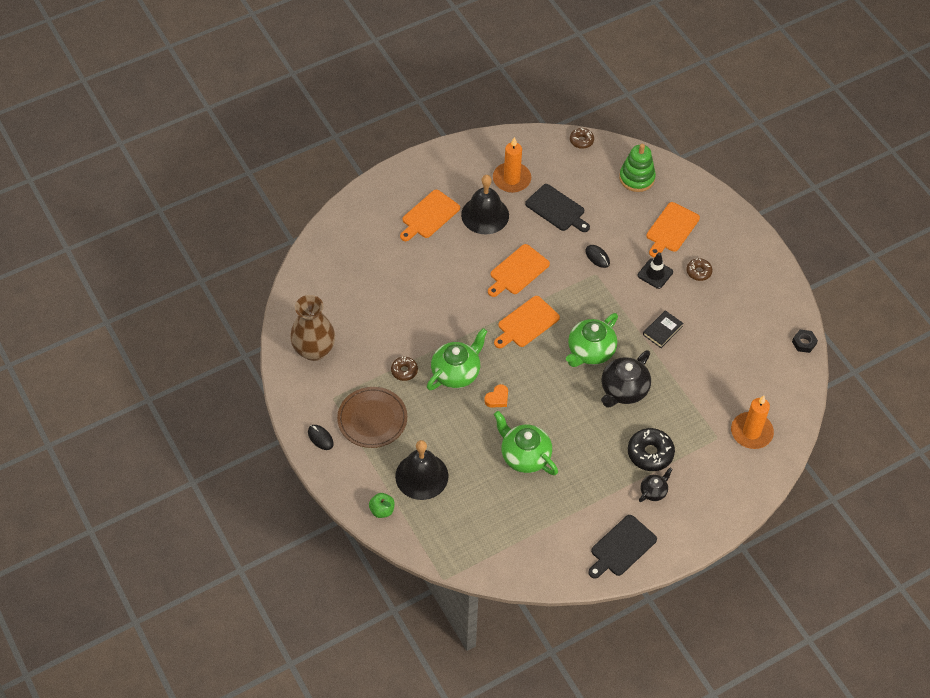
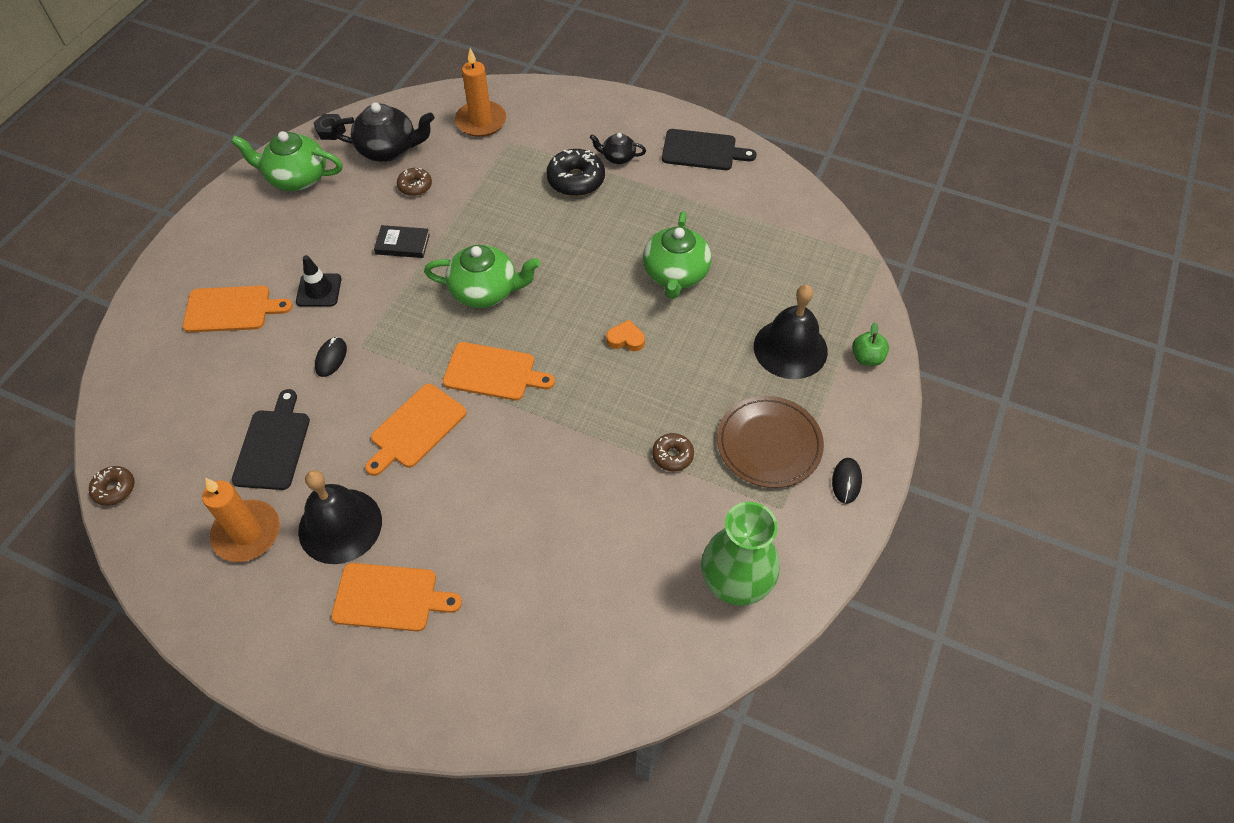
camera: 125 degrees left, 0 degrees up
brown vase [290,295,335,361] -> green vase [701,502,780,606]
green teapot [427,328,488,390] -> green teapot moved to [231,131,343,191]
orange cutting board [488,244,550,297] -> orange cutting board turned 120 degrees clockwise [365,384,467,476]
black teapot [601,350,651,408] -> black teapot moved to [331,102,435,162]
green stacking toy [619,144,656,192] -> none
brown donut [687,258,712,281] -> brown donut moved to [397,168,432,196]

